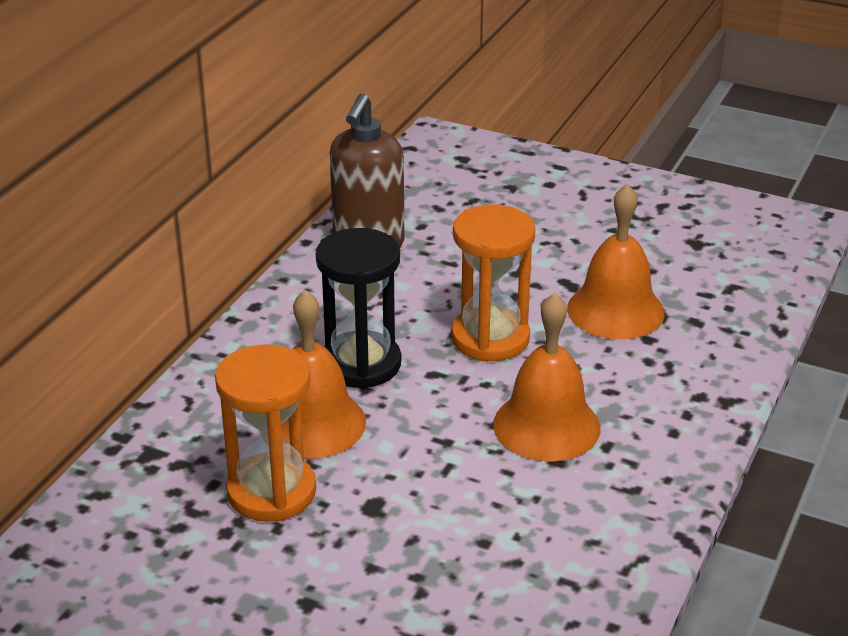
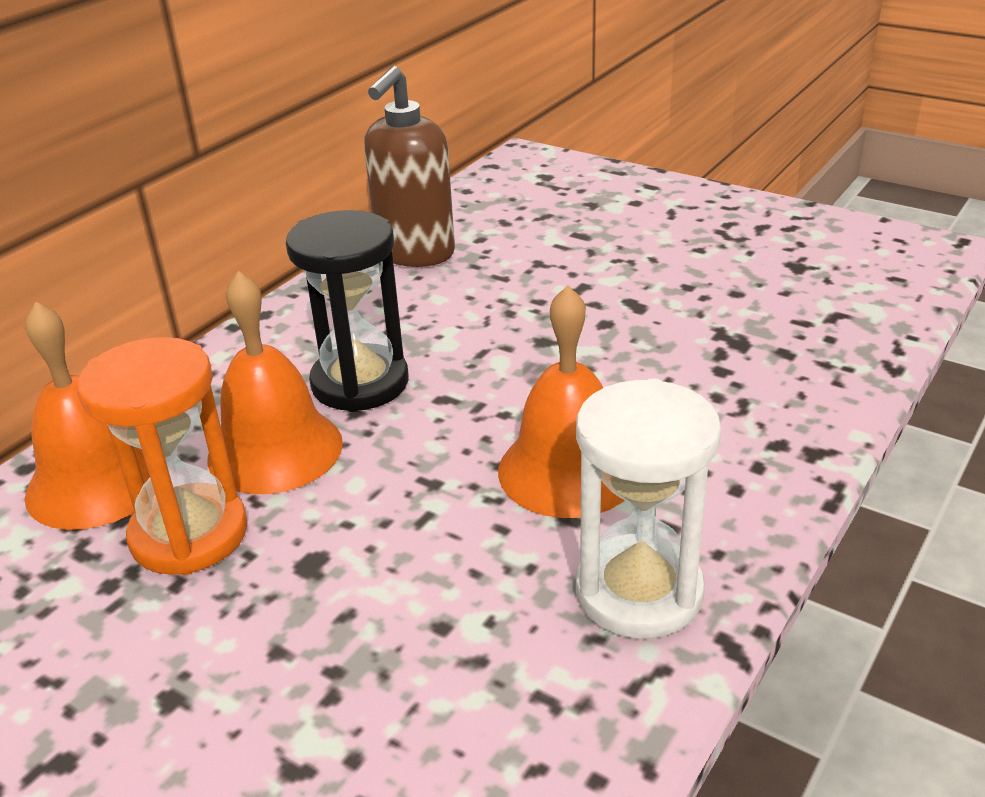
camera: 10 degrees right, 0 degrees up
orange hourglass [451,204,535,362] -> none
orange bell [567,184,665,340] -> orange bell moved to [25,302,150,530]
none -> white hourglass [576,378,721,639]

